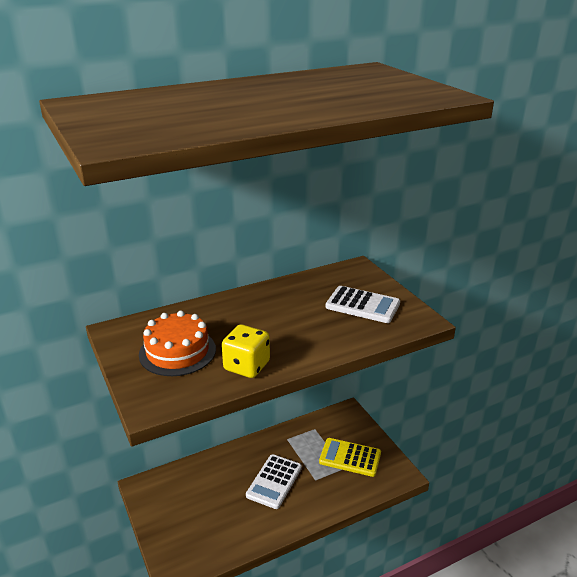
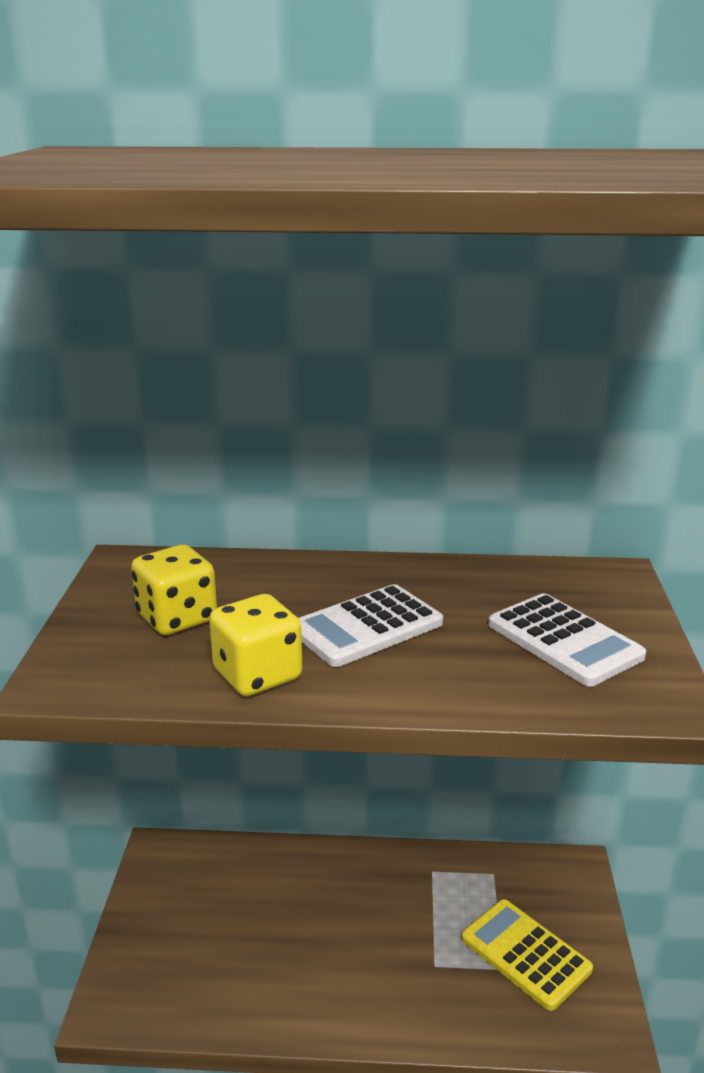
camera: 30 degrees right, 5 degrees down
orange cake [139,311,216,376] -> yellow dice [131,545,217,635]
white calculator [246,454,302,509] -> white calculator moved to [298,584,443,667]

